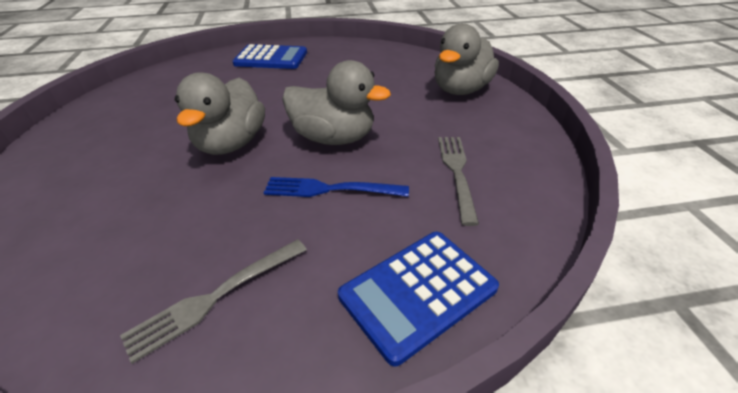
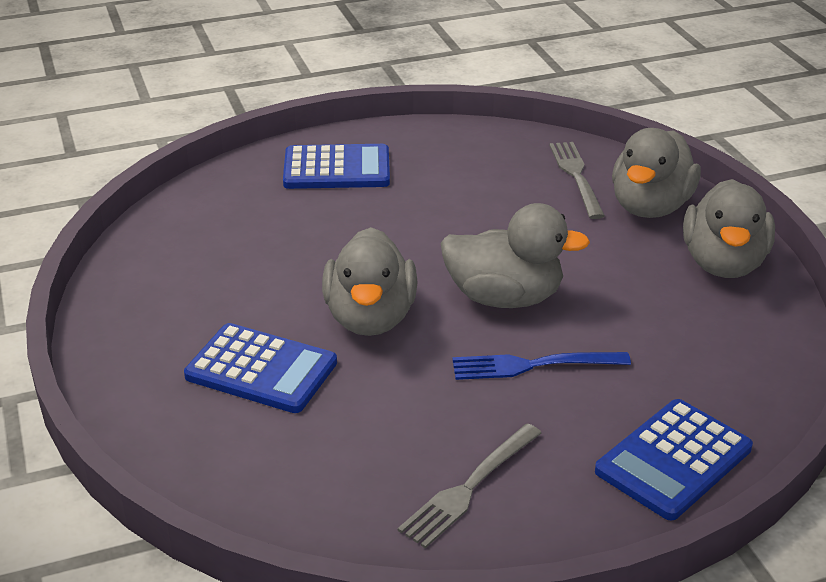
camera: 10 degrees left, 5 degrees down
grey fork [438,137,479,226] -> grey fork moved to [549,142,605,219]
none -> blue calculator [184,323,337,413]
none -> grey duck [683,179,775,278]

